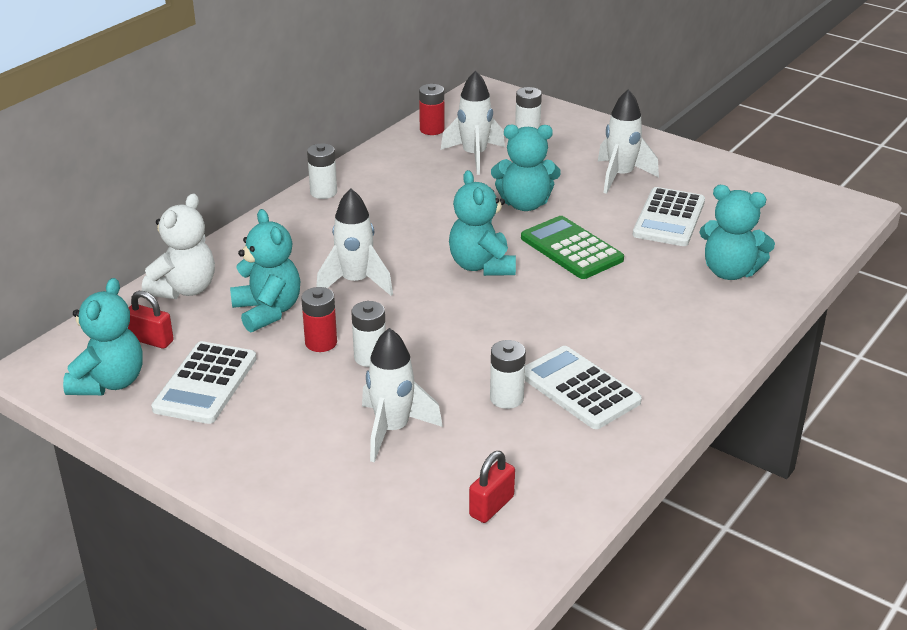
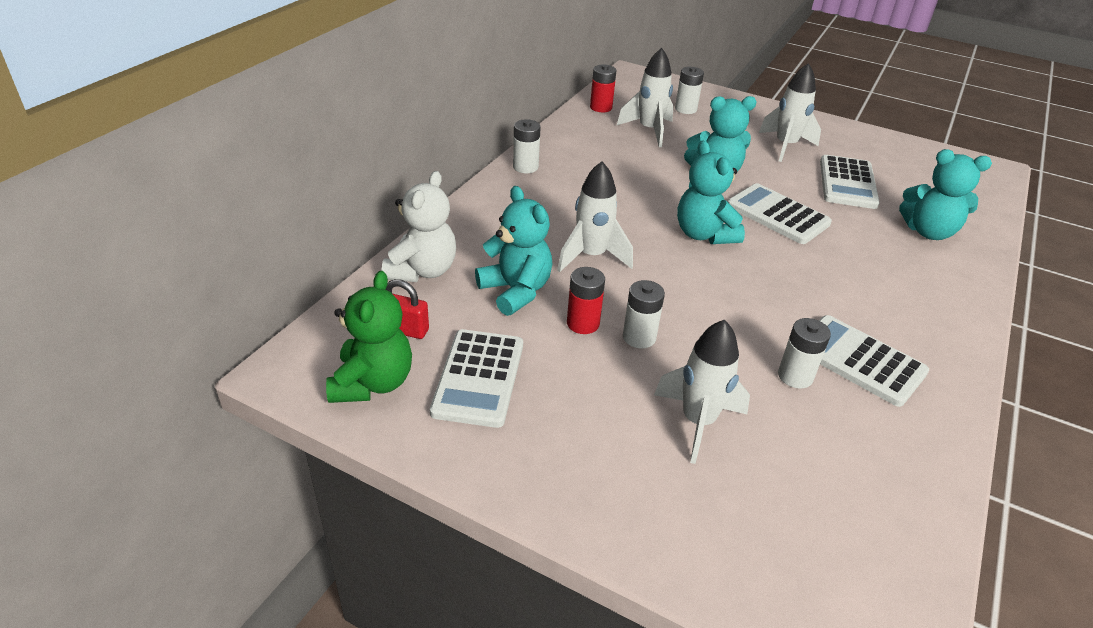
camera: 10 degrees left, 5 degrees up
turquoise teddy bear [63,278,143,395] -> green teddy bear [326,271,412,403]
red padlock [469,451,515,523] -> none
green calculator [521,216,624,279] -> white calculator [728,183,832,244]

